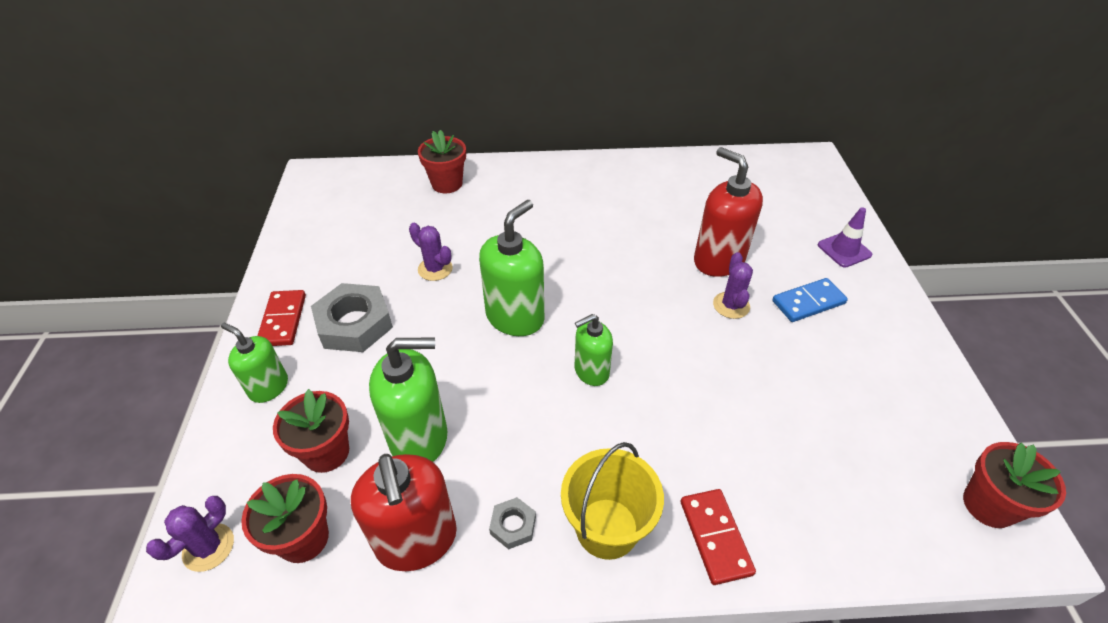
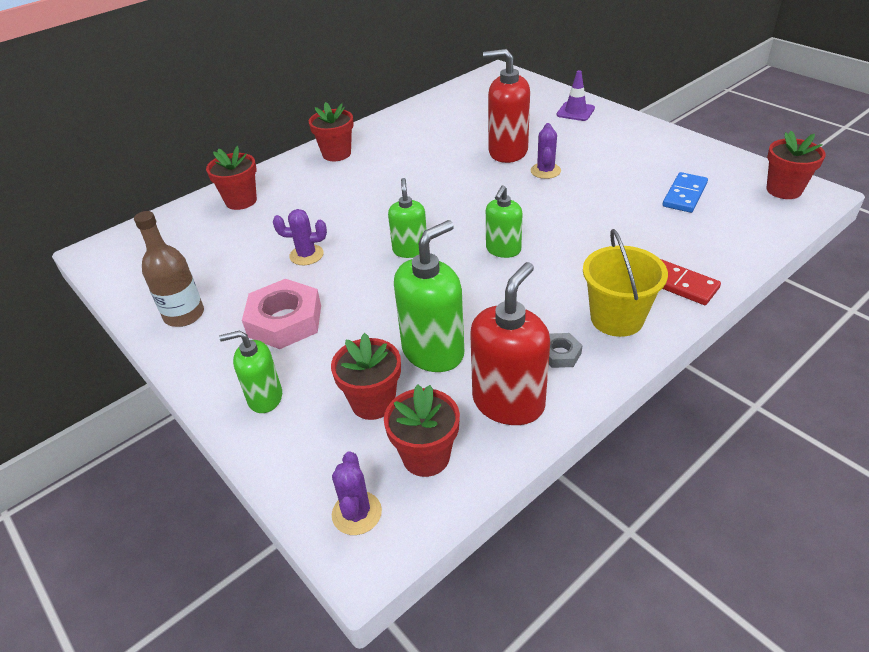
camera: 35 degrees left, 5 degrees down
red domino [257,290,306,346] -> none
grey nut [311,283,393,352] -> pink nut [242,279,321,349]
red soap dispenser [351,454,457,571] -> red soap dispenser turned 90 degrees counterclockwise [470,262,550,425]
green soap dispenser [479,200,544,336] -> green soap dispenser [388,178,427,258], size x0.61
purple cactus [713,252,753,319] -> purple cactus turned 45 degrees clockwise [531,123,561,179]
blue domino [772,278,848,322] -> blue domino moved to [663,172,708,213]
none -> brown bottle [134,211,204,327]
none -> red flower pot [309,102,354,161]

